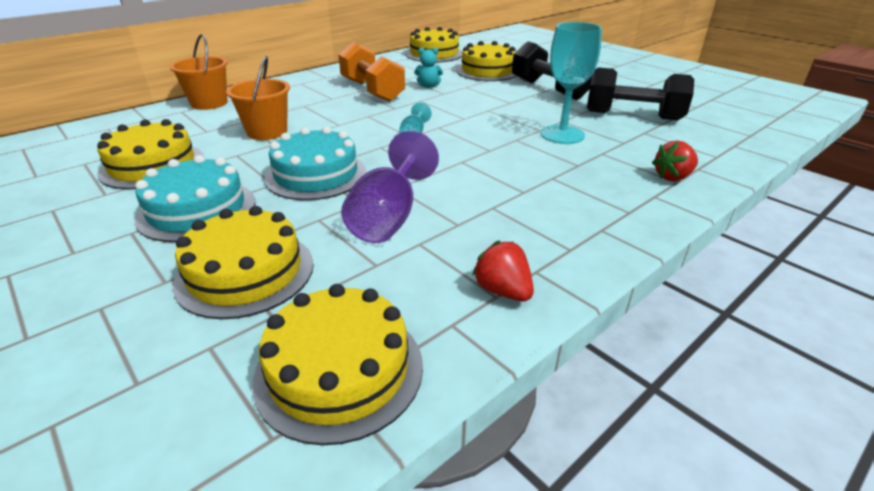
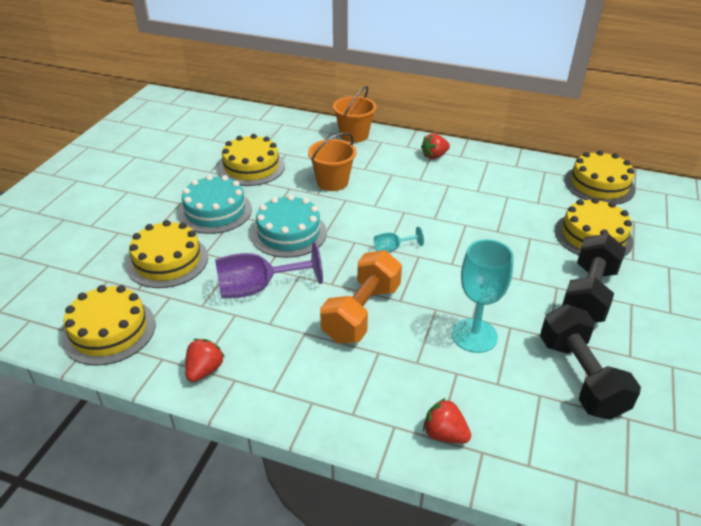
camera: 60 degrees right, 5 degrees up
orange dumbbell [339,42,405,102] -> orange dumbbell moved to [320,250,402,343]
turquoise teddy bear [414,48,443,88] -> none
none -> red strawberry [421,133,450,159]

